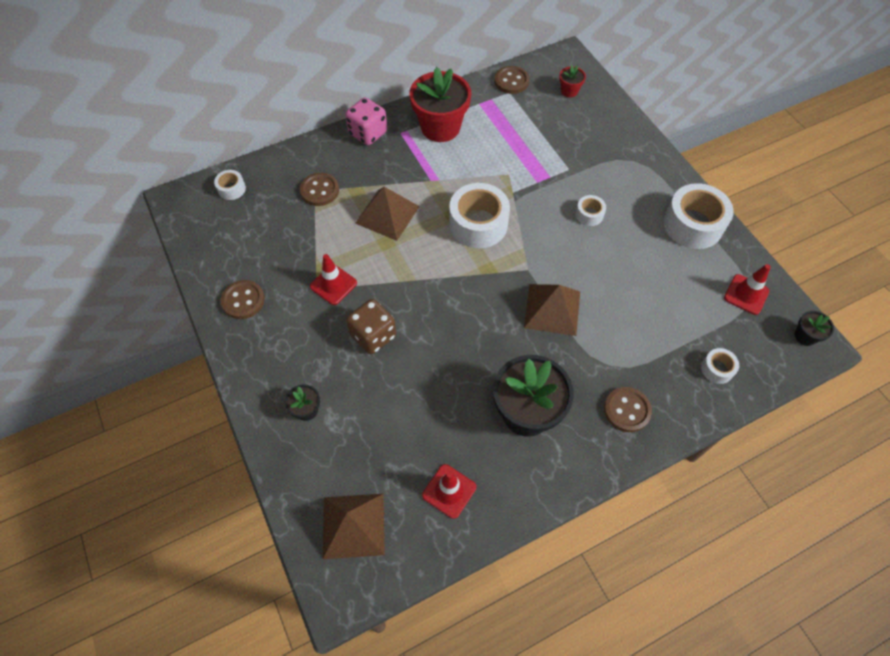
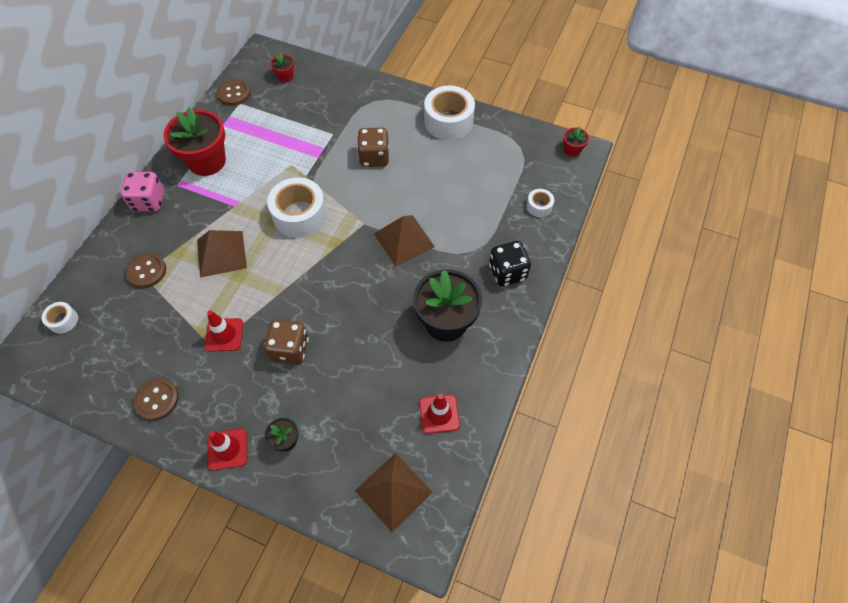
camera: 40 degrees left, 0 degrees up
white tape [575,195,606,226] -> brown dice [357,128,389,167]
brown button [604,387,652,432] -> black dice [489,241,531,287]
red traffic cone [724,264,771,315] -> red traffic cone moved to [208,428,247,470]
black flower pot [794,311,834,346] -> red flower pot [563,127,589,157]

